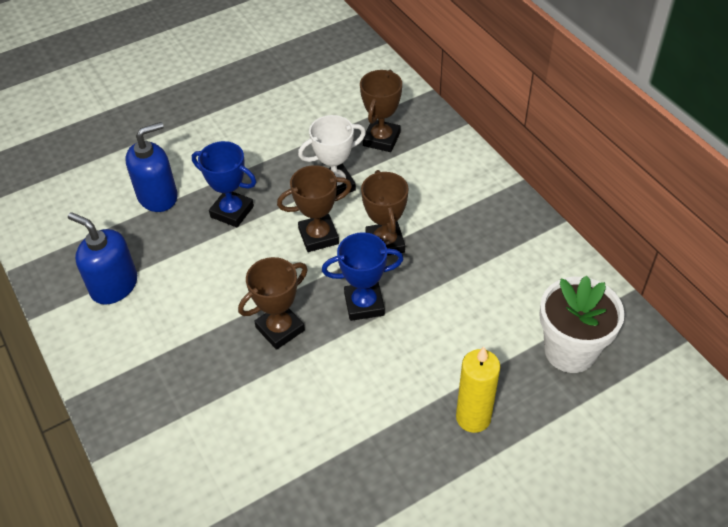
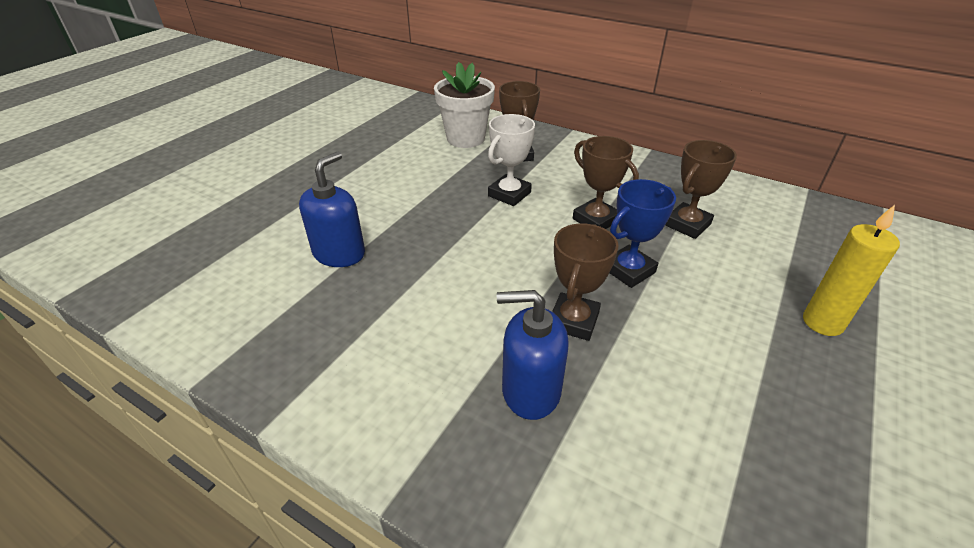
camera: 30 degrees left, 10 degrees down
blue soap dispenser [68,212,137,305] -> blue soap dispenser moved to [497,290,569,420]
blue trophy [192,141,256,227] -> none
brown trophy [277,165,352,252] -> brown trophy moved to [665,140,737,239]
white flower pot [539,276,625,373] -> white flower pot moved to [434,62,495,148]

